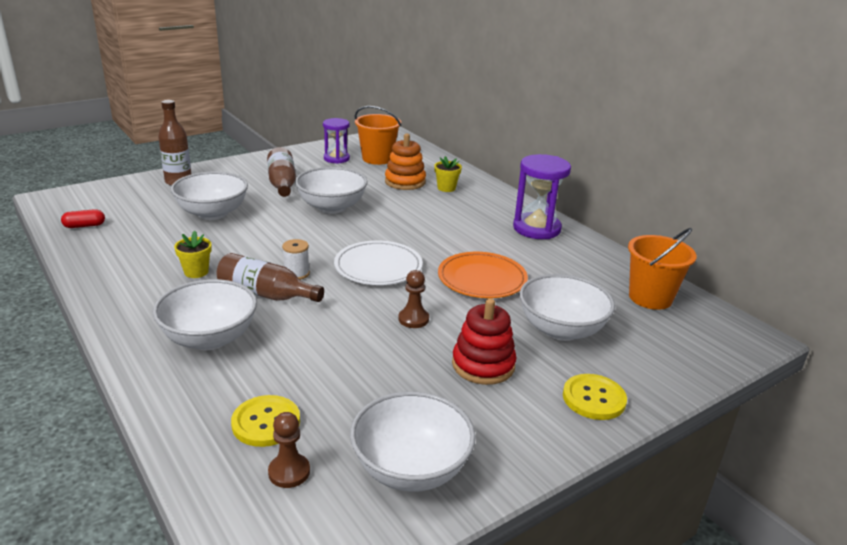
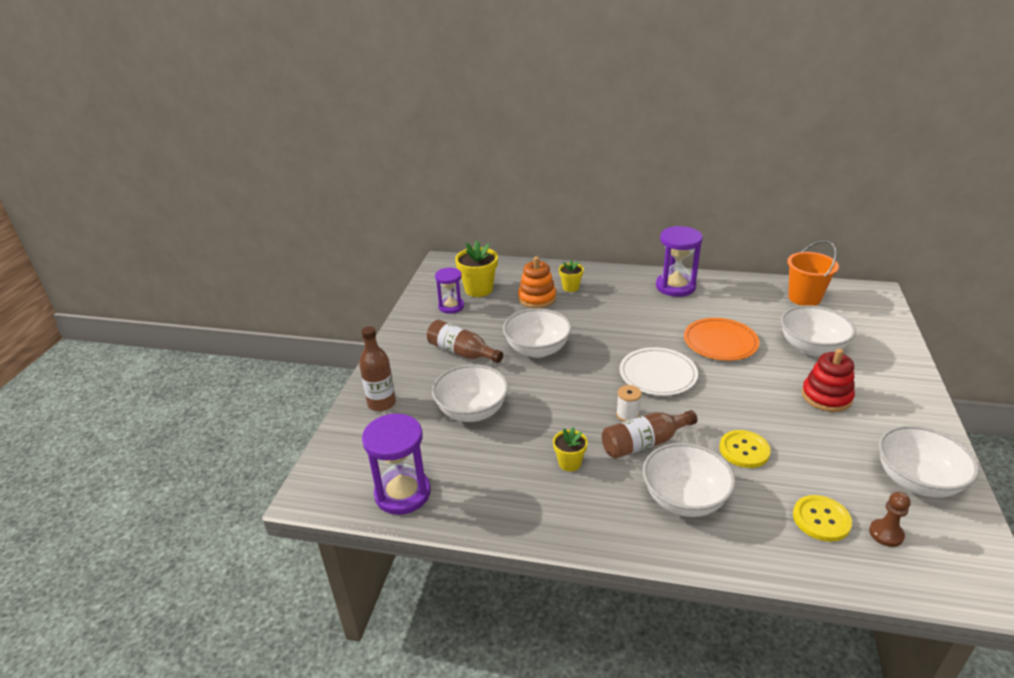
camera: 40 degrees left, 5 degrees up
red capsule [61,209,105,228] -> purple hourglass [362,414,431,515]
orange bucket [355,106,401,165] -> yellow flower pot [455,240,498,297]
brown pawn [398,270,429,328] -> none
yellow button [563,374,627,420] -> yellow button moved to [719,430,771,468]

